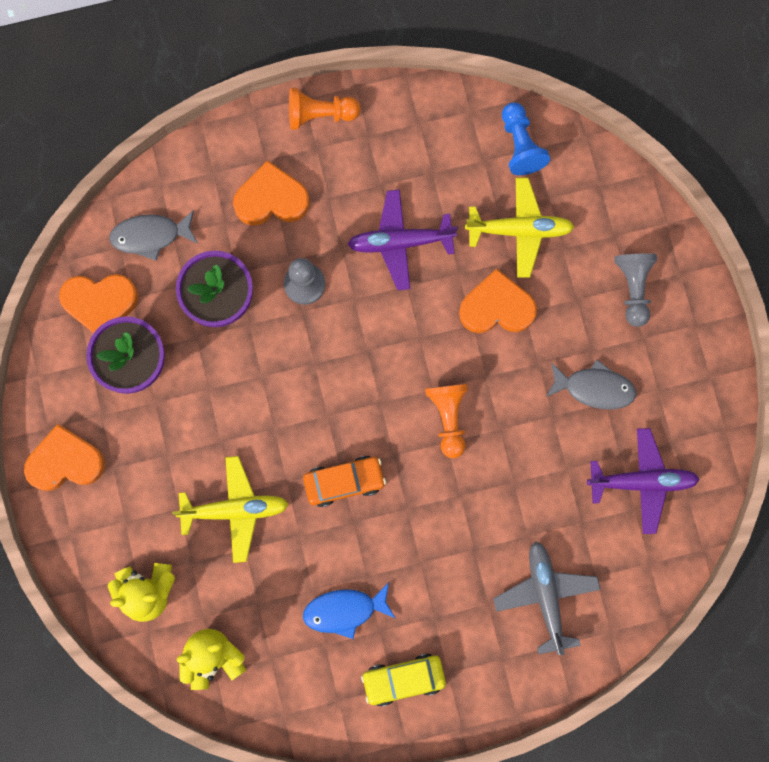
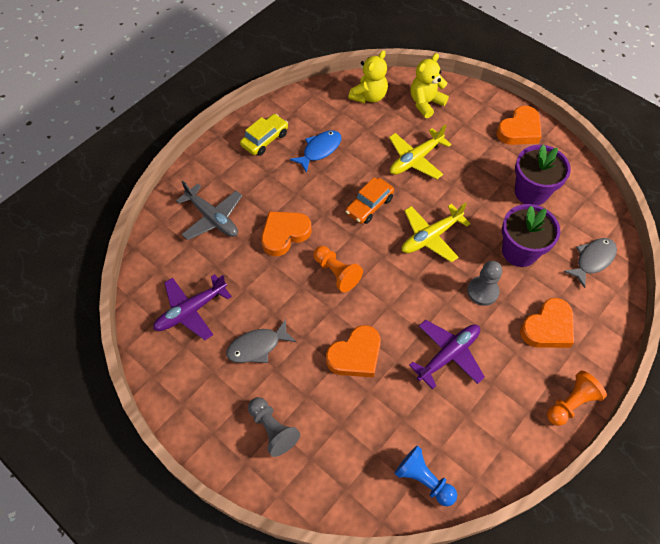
camera: 145 degrees right, 20 degrees down
orange heart [59,274,139,333] -> orange heart moved to [261,211,312,256]
yellow plane [465,178,574,278] -> yellow plane moved to [402,203,471,262]

